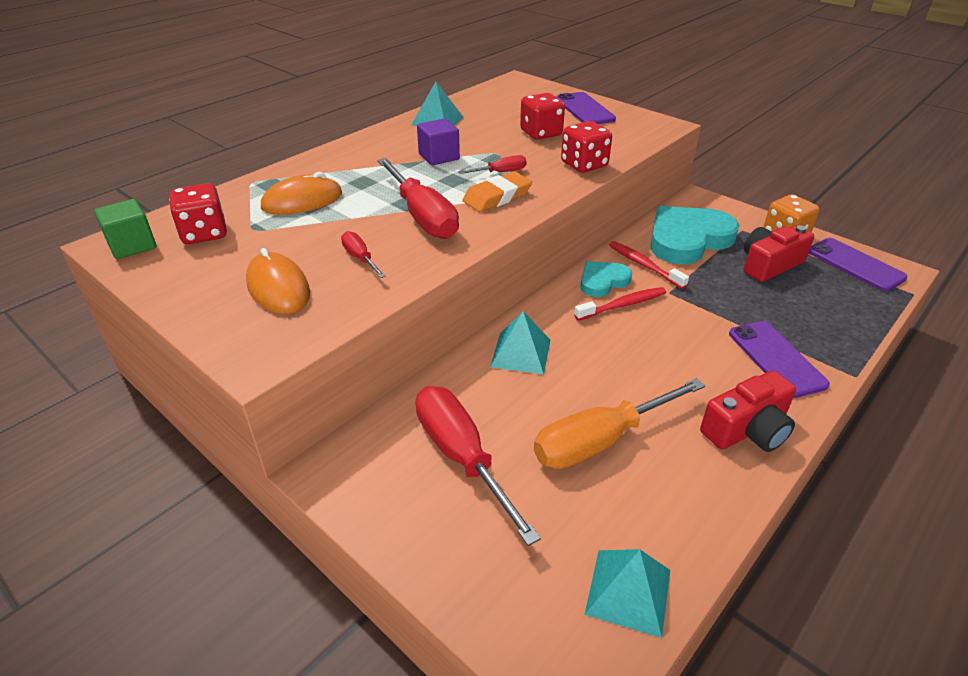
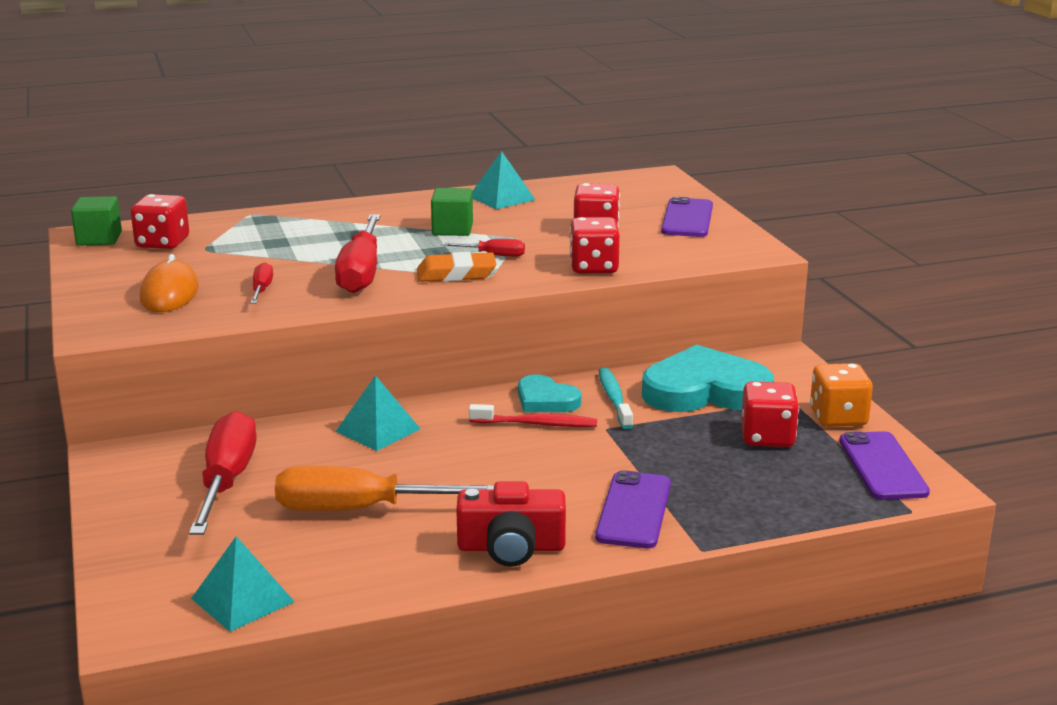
camera: 30 degrees right, 15 degrees down
orange mouse [261,172,342,215] -> none
purple cube [417,119,460,166] -> green cube [431,188,473,236]
turquoise heart [580,261,632,297] -> turquoise heart turned 135 degrees counterclockwise [518,374,581,412]
red toothbrush [609,241,689,289] -> turquoise toothbrush [599,368,633,429]
red camera [744,225,814,282] -> red dice [741,381,799,447]

